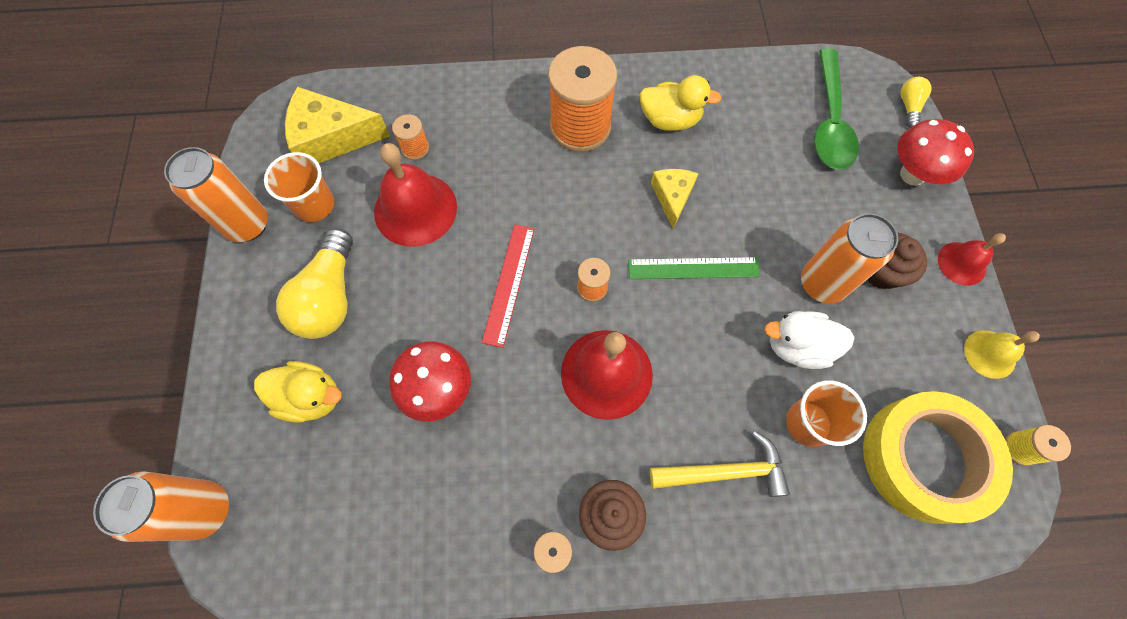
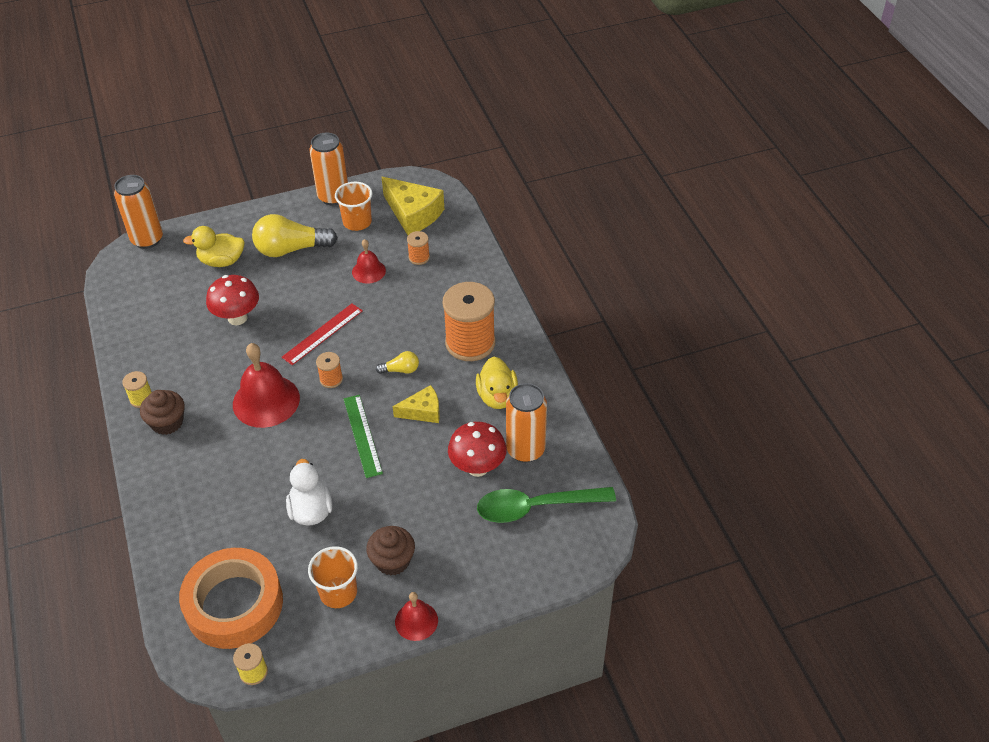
camera: 75 degrees right, 20 degrees down
yellow duck [254,361,342,423] -> yellow duck turned 90 degrees clockwise [183,226,245,267]
yellow cheese [285,87,390,163] -> yellow cheese turned 150 degrees clockwise [382,177,444,235]
red bell [374,143,457,247] -> red bell [352,239,386,284], size x0.56
red ruler [482,225,534,348] -> red ruler turned 45 degrees counterclockwise [282,303,363,365]
yellow hammer [650,431,790,497] -> none
orange cup [786,381,867,447] -> orange cup moved to [308,546,358,608]
orange can [801,213,898,304] -> orange can moved to [506,383,547,463]
yellow tape [863,391,1013,524] -> orange tape [179,548,283,649]
red mushroom [897,119,974,186] -> red mushroom moved to [448,422,507,477]
yellow light bulb [900,77,931,128] -> yellow light bulb moved to [376,351,419,374]
yellow bell [964,330,1040,379] -> none

